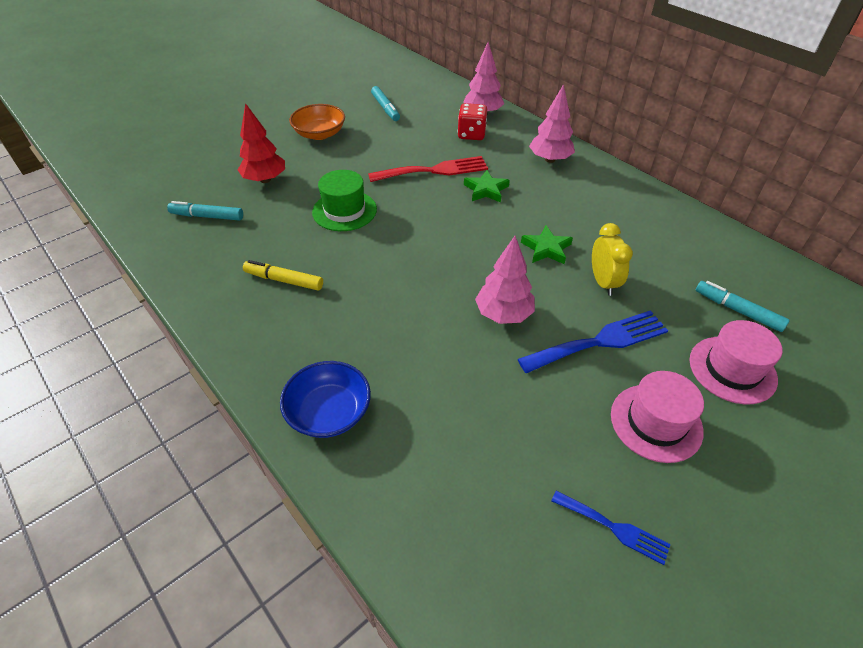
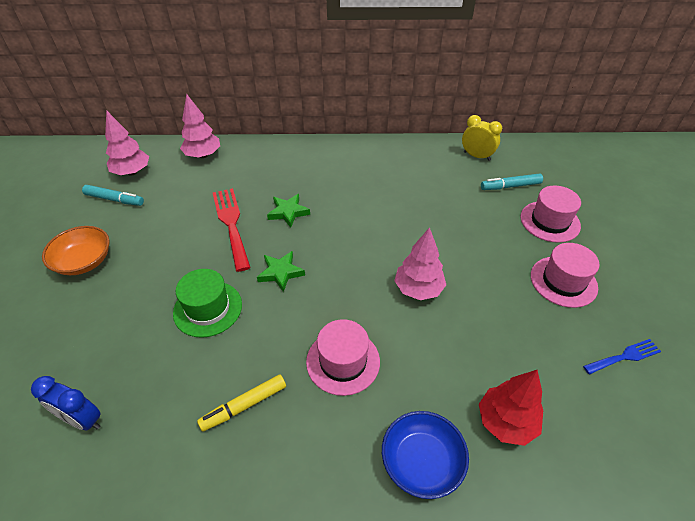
camera: 50 degrees left, 0 degrees up
turquoise marker [167,201,243,221] -> blue clock [31,376,101,431]
red tree [238,103,285,183] -> red tree moved to [479,370,544,446]
red fork [368,156,488,182] -> red fork turned 45 degrees counterclockwise [213,188,251,272]
red dice [458,103,487,140] -> none
blue fork [518,310,668,373] -> none
green star [521,225,573,264] -> green star moved to [257,251,305,292]
pink tree [529,84,575,163] -> pink tree moved to [105,110,149,176]
yellow clock [592,223,633,296] -> yellow clock moved to [462,115,502,161]
none -> pink hat [306,319,380,396]

